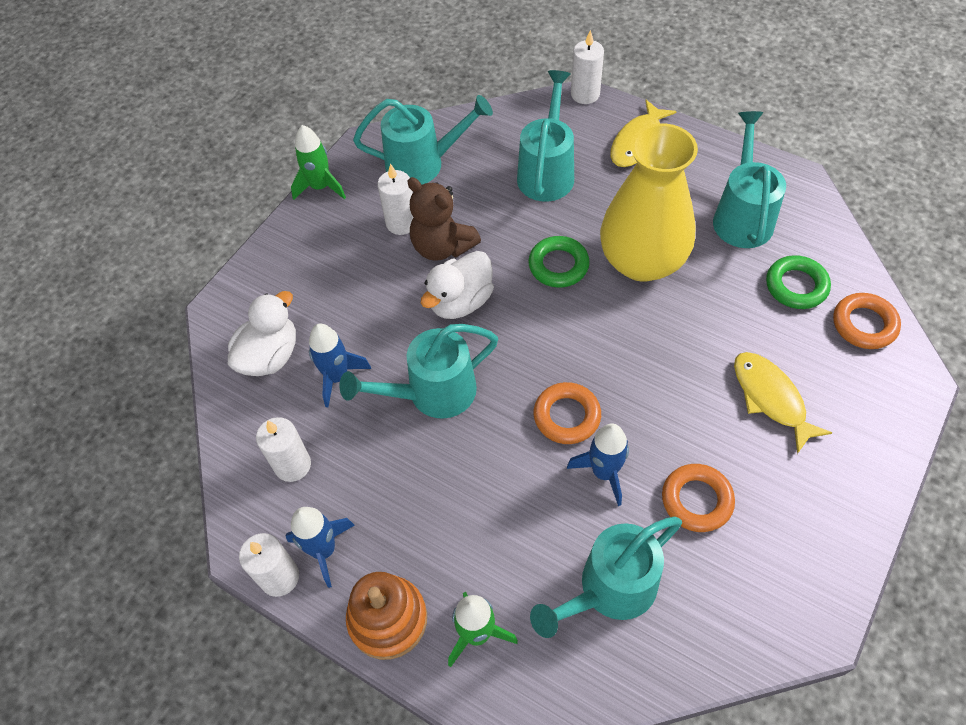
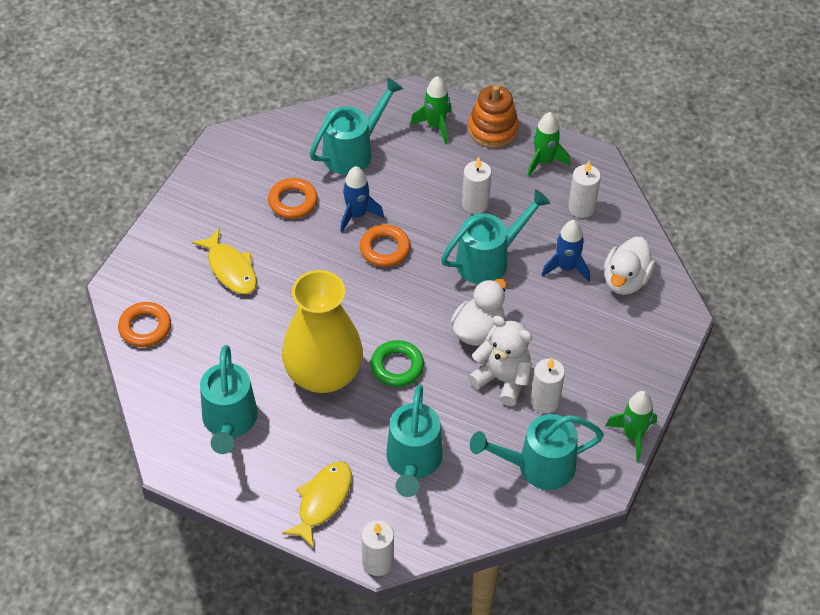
camera: 170 degrees right, 5 degrees down
white candle [239,533,299,597] -> white candle moved to [462,157,492,214]
blue rocket [286,507,355,588] -> green rocket [527,112,570,177]
brown teddy bear [407,177,481,261] -> white teddy bear [468,316,532,406]
green ring [766,255,831,309] -> none

